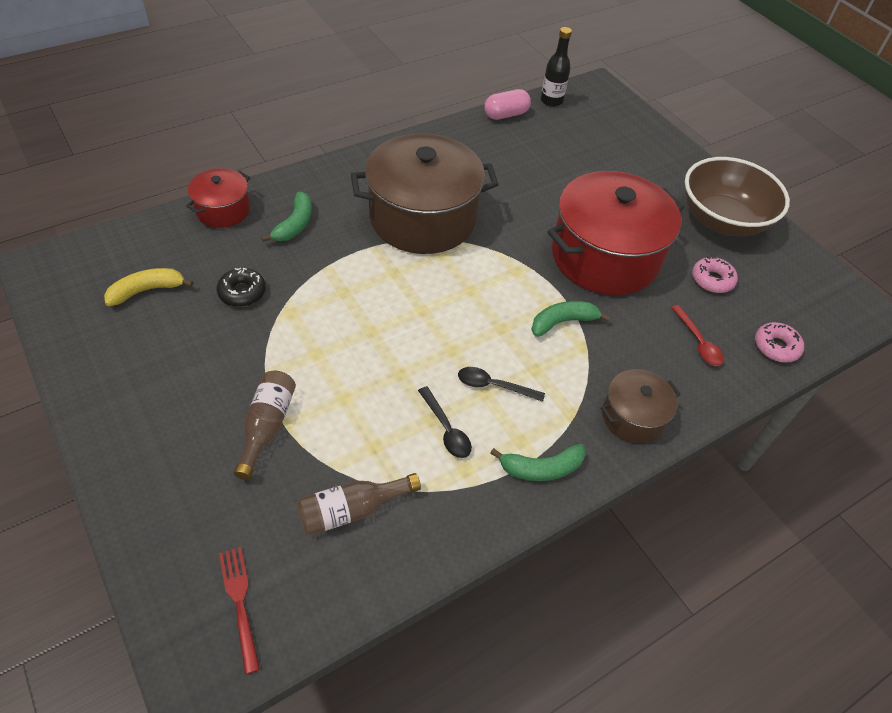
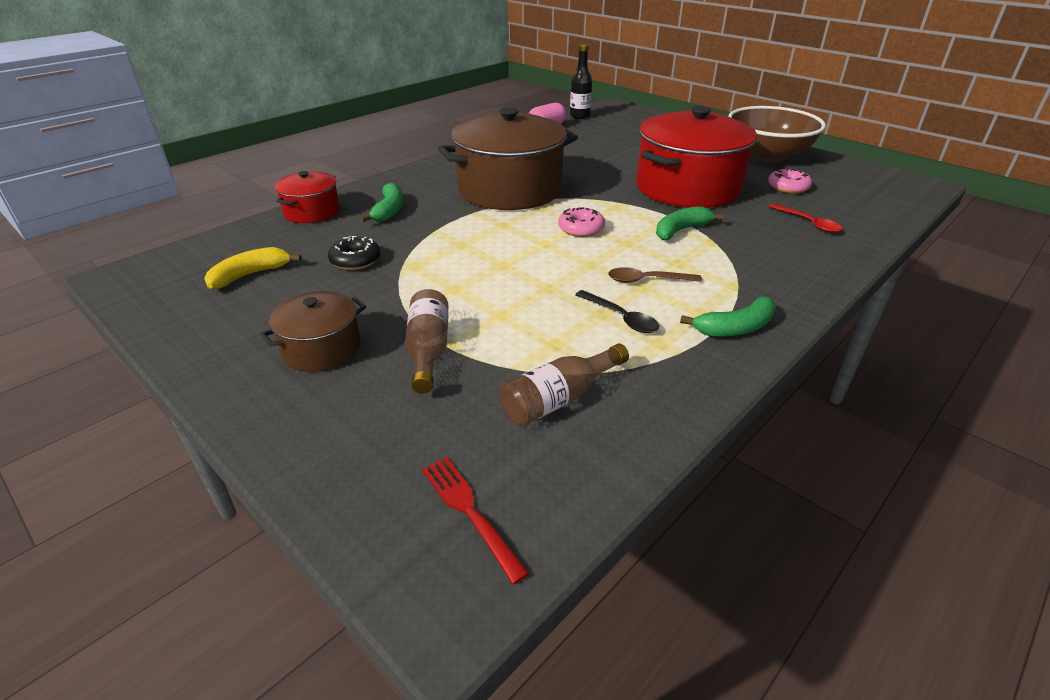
camera: 10 degrees left, 15 degrees down
black spoon [458,367,545,402] -> brown spoon [608,267,702,283]
brown pot [601,369,680,443] -> brown pot moved to [260,291,366,372]
pink donut [755,322,804,362] -> pink donut moved to [558,207,605,237]

